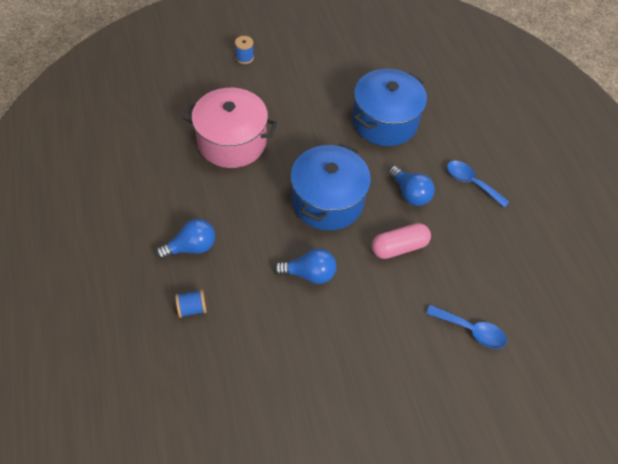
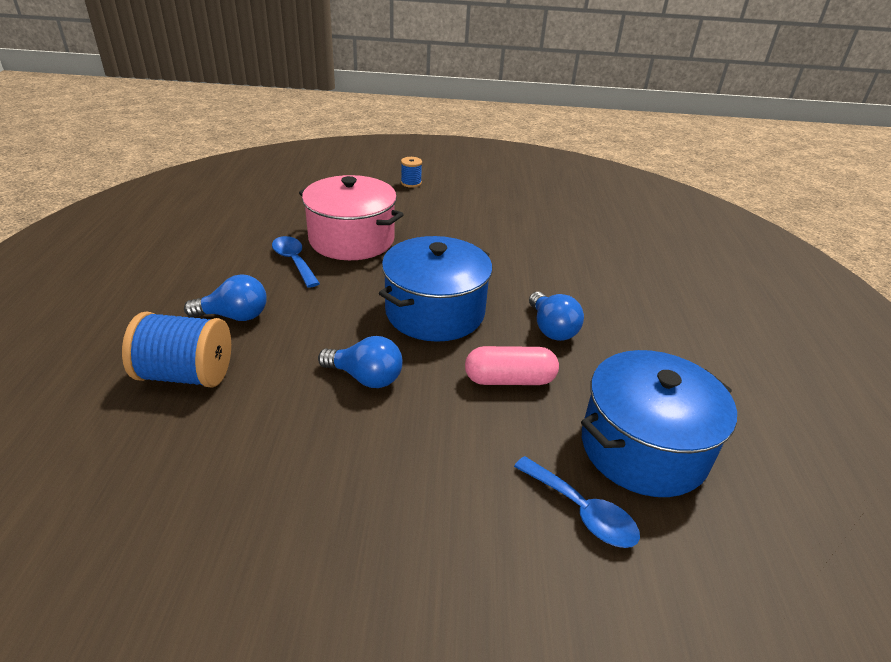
camera: 20 degrees right, 20 degrees down
blue spool [175,290,207,318] -> blue spool [122,312,231,388], size x1.99
blue pot [352,69,427,146] -> blue pot moved to [581,350,737,497]
blue spoon [447,161,510,208] -> blue spoon moved to [272,236,320,288]

